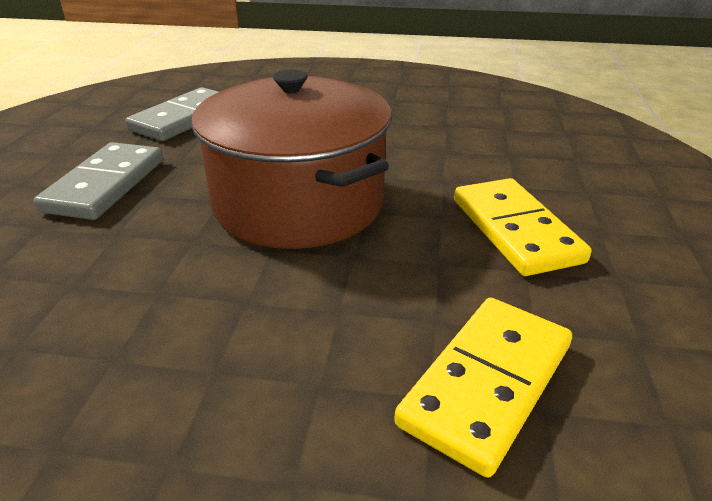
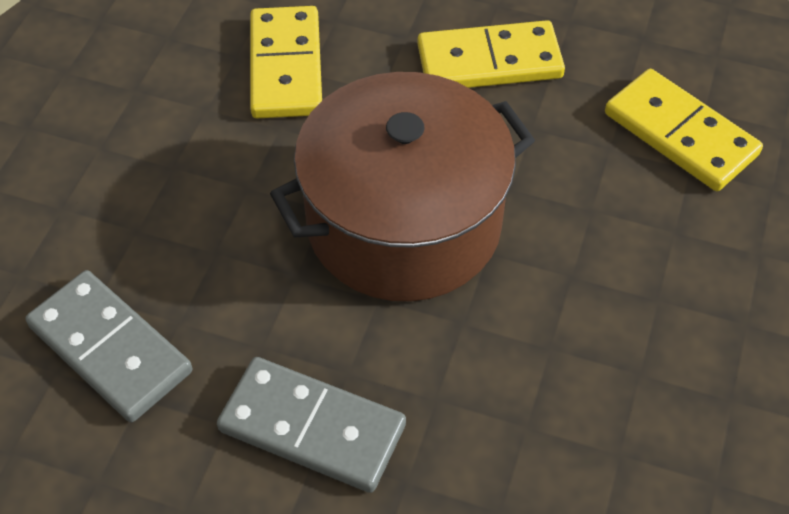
camera: 80 degrees left, 20 degrees up
none -> yellow domino [250,6,322,118]

